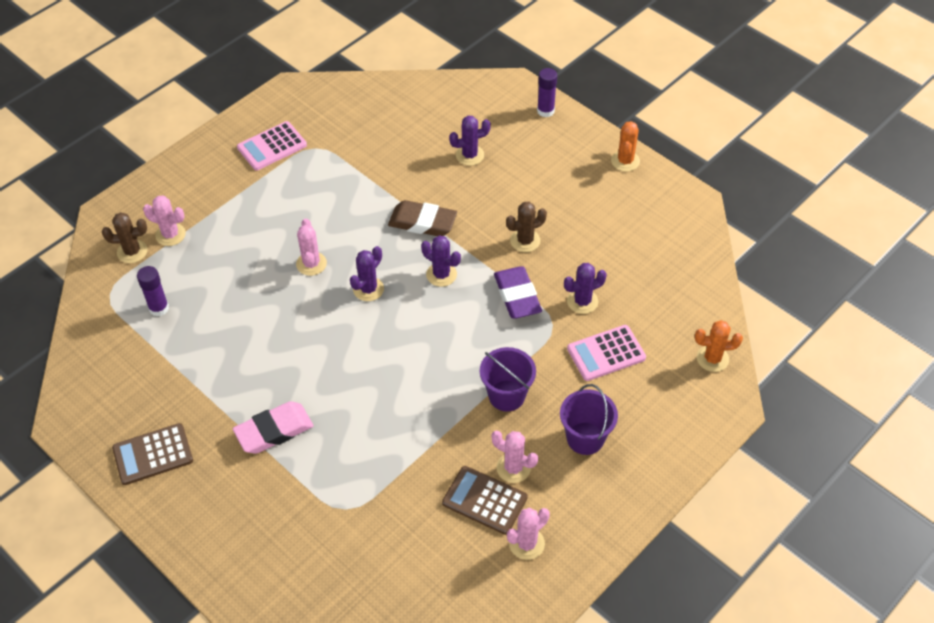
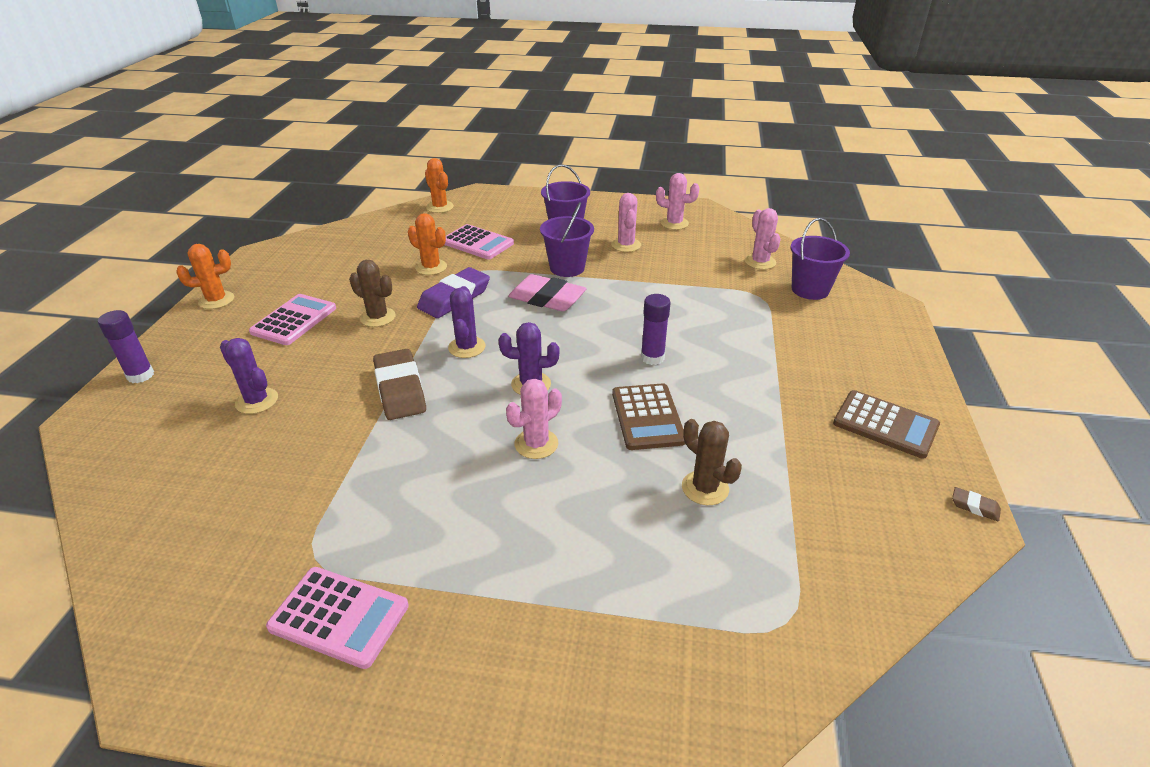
camera: 125 degrees left, 15 degrees down
brown cactus [102,212,148,263] -> brown cactus moved to [682,419,742,505]
purple glue stick [137,266,169,317] -> purple glue stick moved to [641,294,671,365]
pink cactus [143,195,186,246] -> pink cactus moved to [744,208,781,270]
pink eraser [233,401,313,454] -> pink eraser moved to [508,274,587,311]
brown calculator [442,466,528,535] -> brown calculator moved to [612,383,685,450]
purple cactus [564,263,607,314] -> orange cactus [408,213,447,275]
none -> pink calculator [249,294,336,345]
none -> purple bucket [791,218,850,300]
none -> brown eraser [952,487,1001,521]

